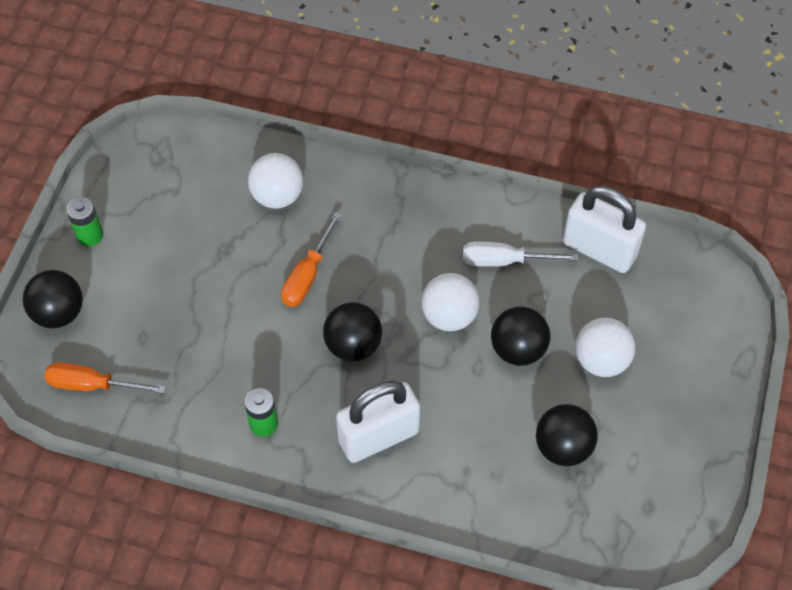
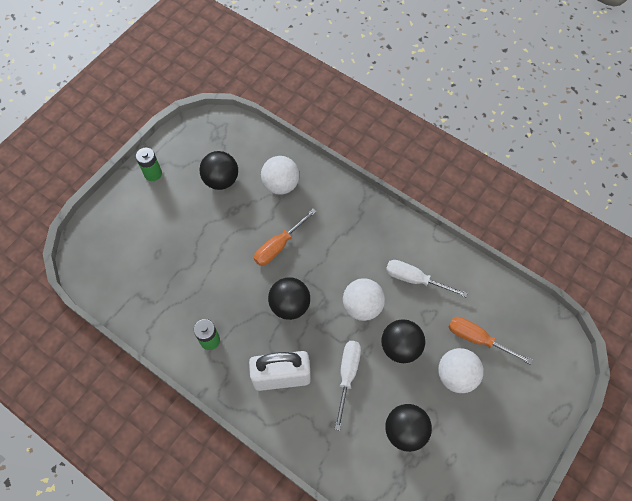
camera: 20 degrees right, 5 degrees up
black ball [22,270,83,328] -> black ball moved to [200,151,238,190]
orange screwdriver [44,362,166,393] -> orange screwdriver moved to [448,317,533,365]
white padlock [563,186,646,273] -> none
none -> white screwdriver [334,341,361,431]

